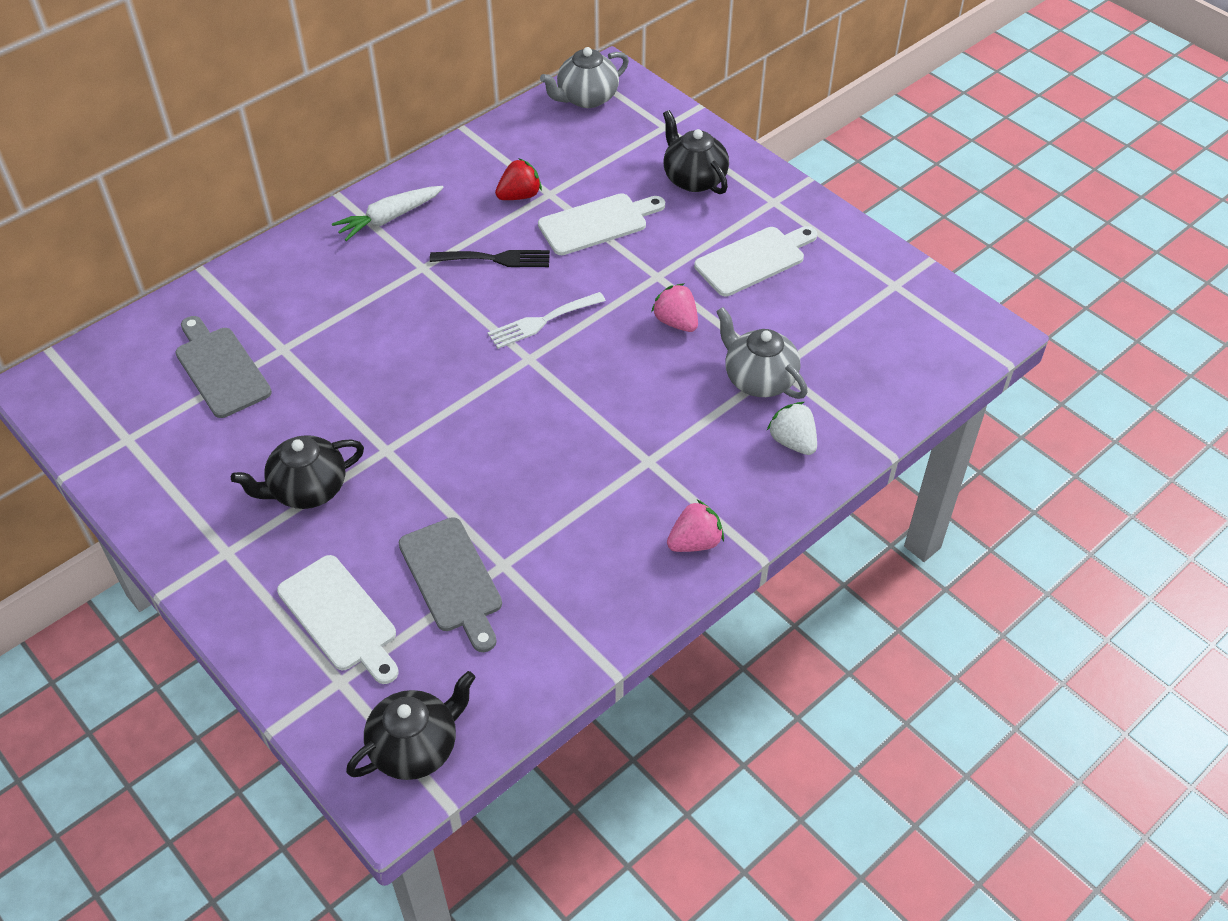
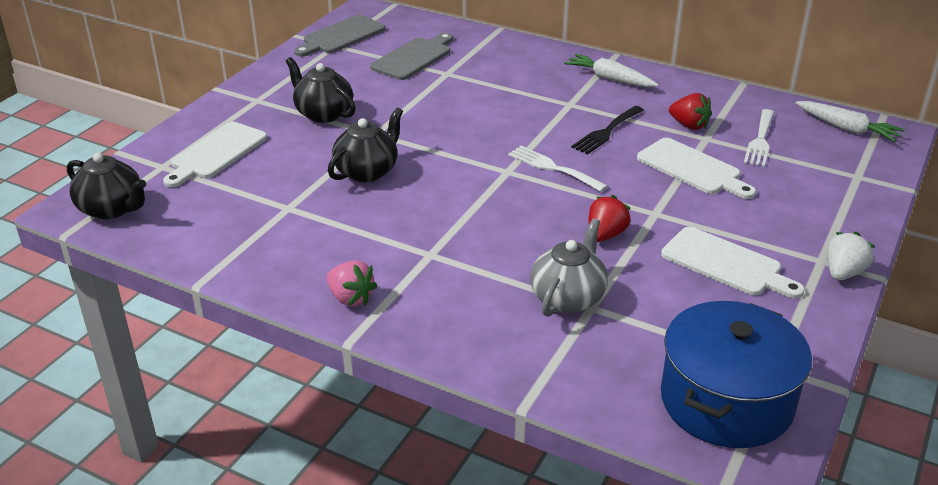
camera: 70 degrees right, 15 degrees down
grey cutting board [399,517,502,652] -> grey cutting board moved to [294,15,385,57]
black fork [430,250,550,267] -> black fork turned 60 degrees clockwise [571,106,644,154]
grey teapot [540,47,629,108] -> white carrot [795,101,905,142]
pink strawberry [651,283,698,332] -> red strawberry [589,195,631,242]
black teapot [663,110,729,194] -> black teapot moved to [328,107,403,182]
white strawberry [767,402,817,455] -> white strawberry moved to [827,232,875,280]
none -> blue pot [661,301,812,448]
none -> white fork [744,109,774,167]

